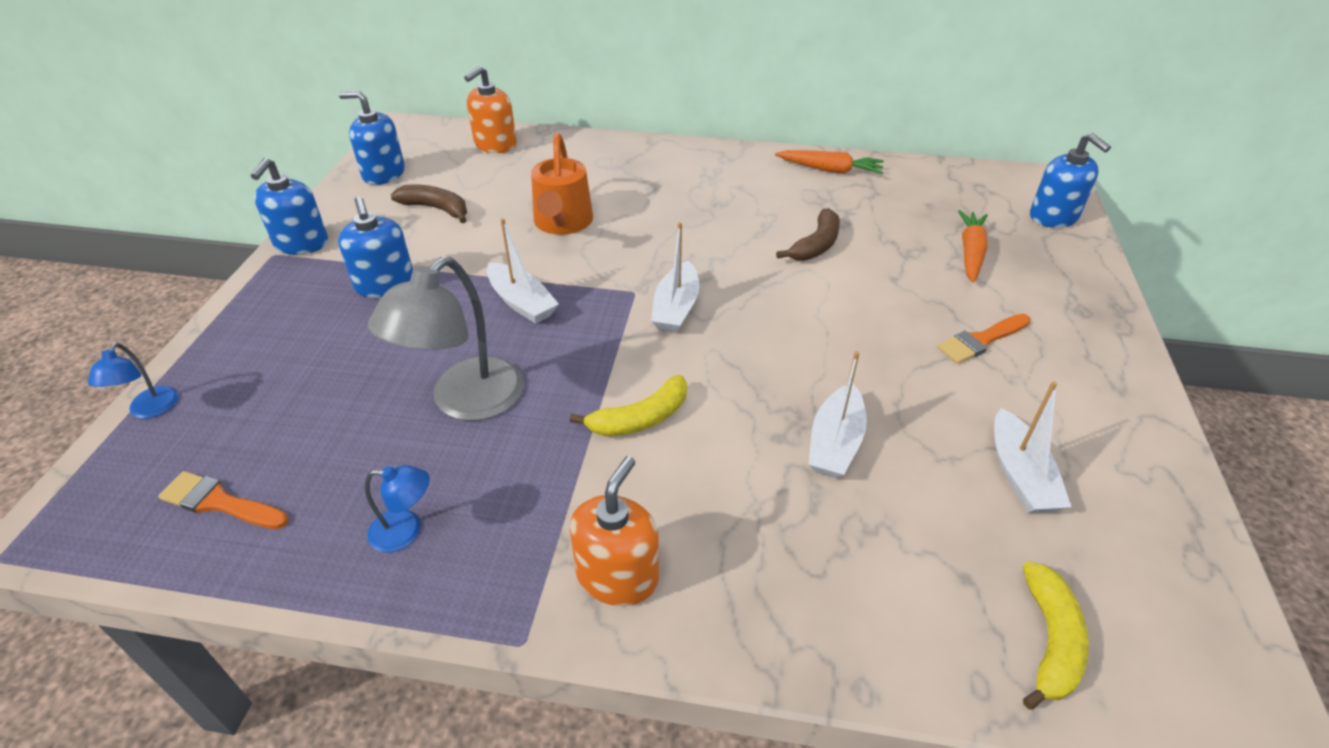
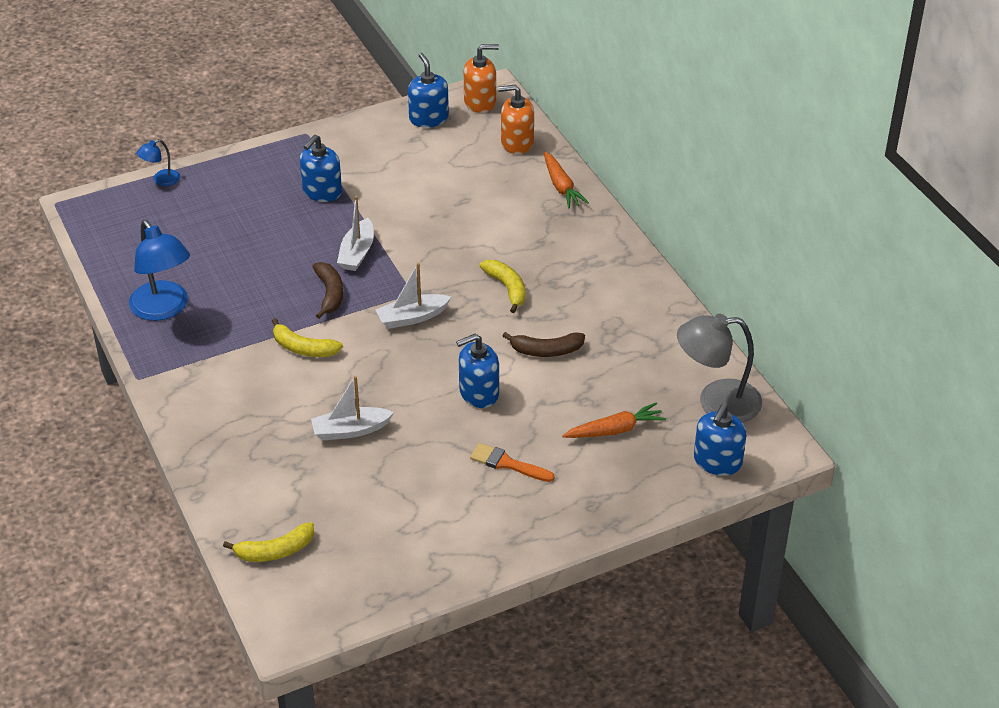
camera: 55 degrees right, 0 degrees up
orange brush [158,471,288,529] -> none
blue soap dispenser [251,158,328,255] -> blue soap dispenser moved to [456,334,499,408]
blue lamp [365,465,430,552] -> blue lamp [129,220,190,321], size x2.04
grey lamp [368,257,524,421] -> grey lamp moved to [677,314,762,423]
brown banana [391,184,467,223] -> brown banana moved to [313,262,343,319]
orange watering can [531,133,593,235] -> none
orange soap dispenser [570,456,659,606] -> orange soap dispenser moved to [464,44,499,113]
orange carrot [775,150,884,174] -> orange carrot moved to [544,152,589,209]
white boat [994,381,1072,513] -> none
none -> yellow banana [480,260,526,313]

